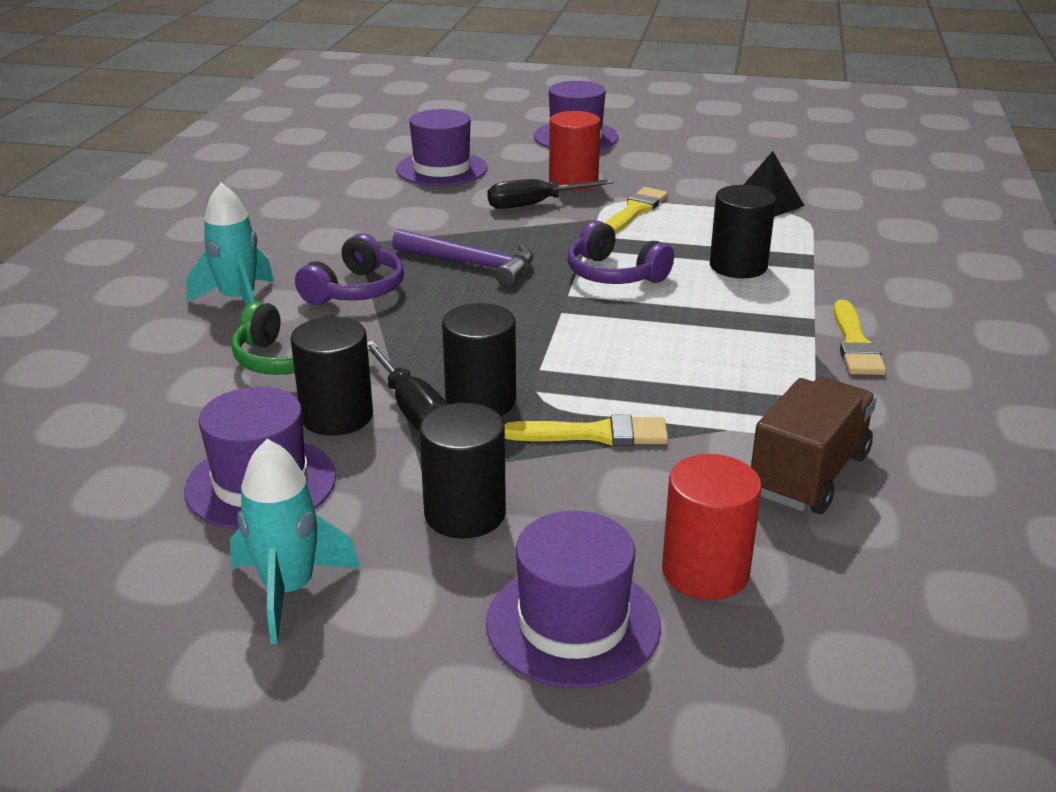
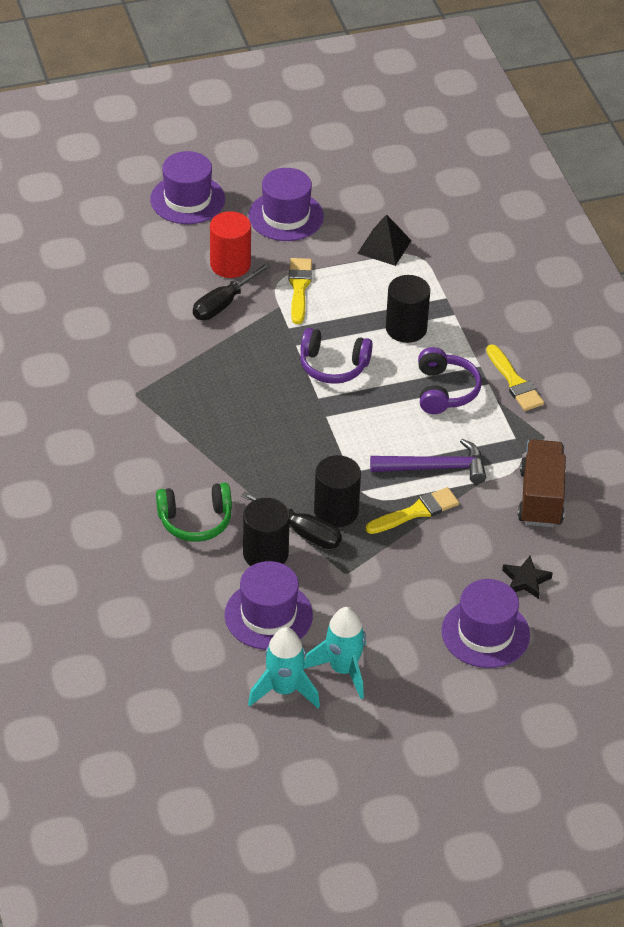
camera: 30 degrees left, 15 degrees up
turquoise rocket [186,182,274,306] -> turquoise rocket moved to [248,627,320,708]
purple headphones [295,233,404,305] -> purple headphones moved to [418,347,482,414]
purple hammer [392,229,533,287] -> purple hammer moved to [370,439,486,484]
purple hat [396,109,488,186] -> purple hat moved to [249,168,324,241]
black cylinder [419,403,506,539] -> none
red cylinder [662,454,762,600] -> black star [502,556,553,599]

